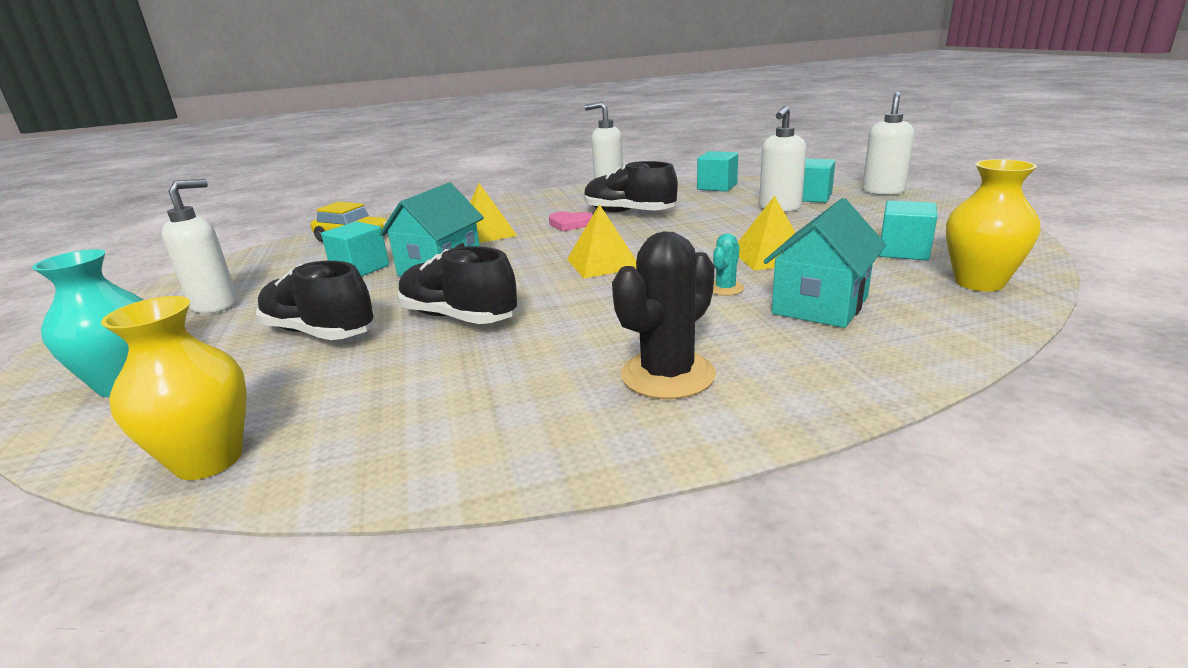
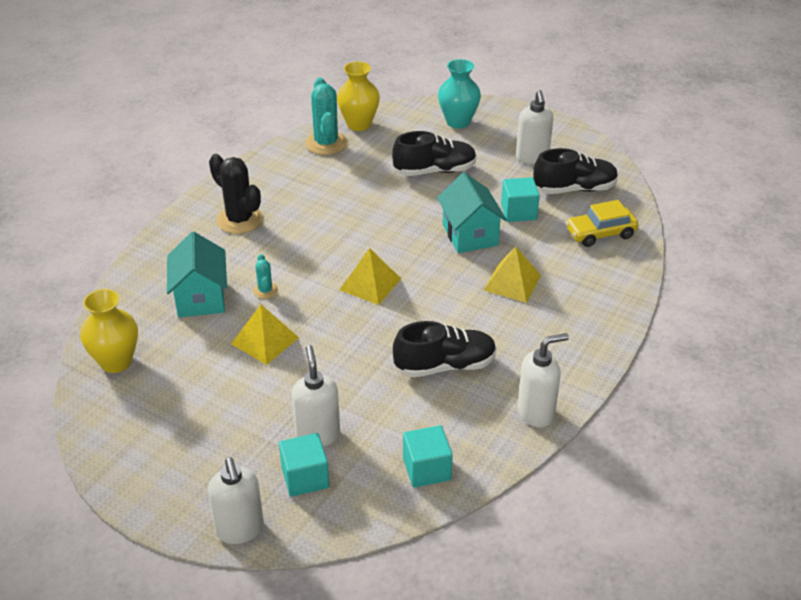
camera: 135 degrees right, 15 degrees up
black shoe [397,246,518,324] -> black shoe moved to [533,148,618,194]
pink heart [549,212,593,231] -> none
black cactus [612,231,716,399] -> black cactus turned 45 degrees counterclockwise [209,154,263,234]
turquoise cube [879,201,937,260] -> none
none -> turquoise cactus [305,77,347,155]

